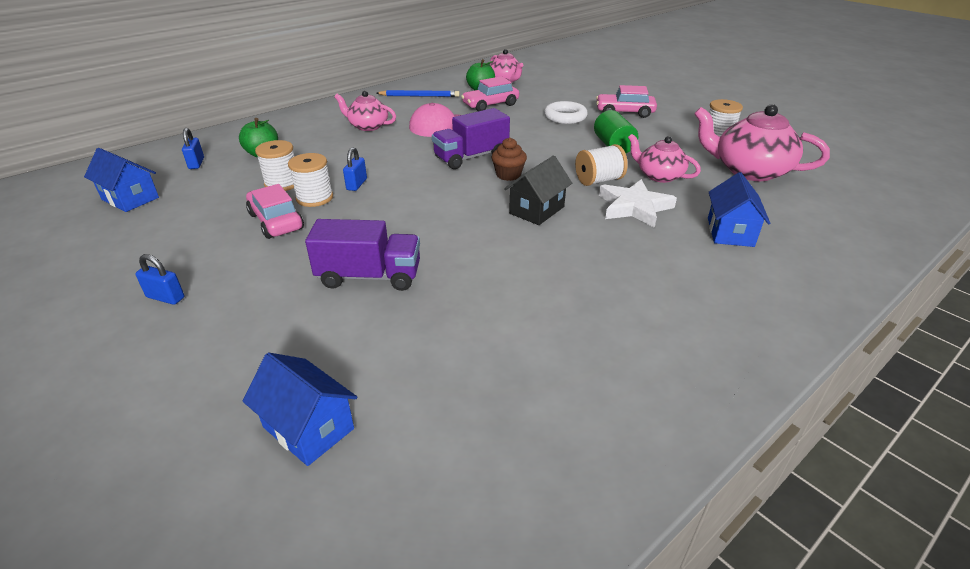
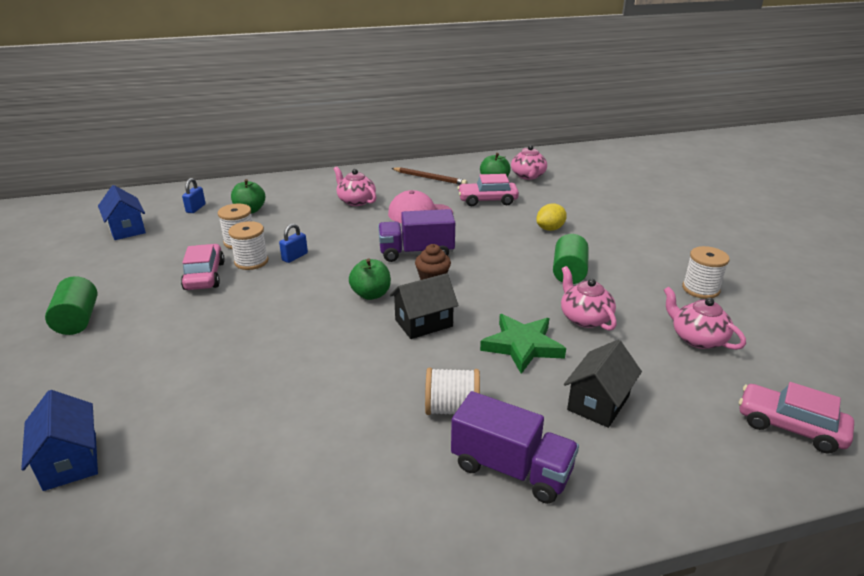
camera: 25 degrees right, 5 degrees down
blue padlock [135,254,184,305] -> green cylinder [45,276,97,335]
purple truck [305,219,420,291] -> purple truck moved to [451,391,579,504]
blue pencil [376,90,460,97] -> brown pencil [391,167,467,185]
white ring [544,101,588,124] -> yellow lemon [536,203,567,231]
white spool [575,144,628,186] -> white spool moved to [425,368,480,415]
pink car [596,85,657,118] -> pink car moved to [739,382,854,453]
white star [599,179,677,228] -> green star [480,314,566,374]
pink teapot [694,104,830,181] -> pink teapot [664,287,746,350], size x0.61
blue house [708,172,770,247] -> black house [564,340,642,428]
none -> green apple [349,258,391,300]

